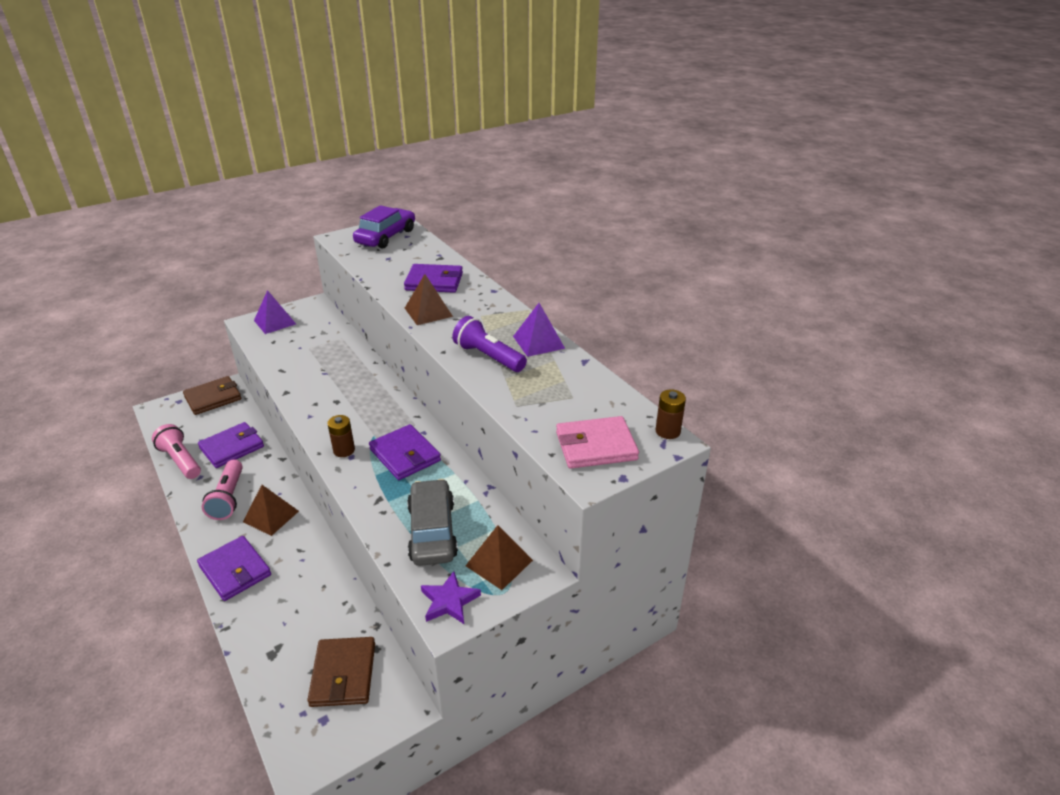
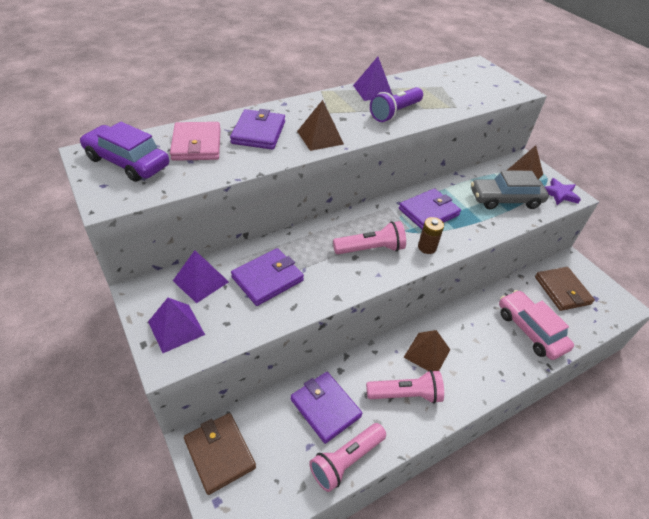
camera: 90 degrees left, 10 degrees up
purple wallet [197,536,271,601] -> purple wallet moved to [231,248,304,306]
brown wallet [307,637,375,707] -> brown wallet turned 75 degrees clockwise [535,267,595,311]
pink wallet [556,416,639,469] -> pink wallet moved to [170,122,221,161]
brown battery [656,389,686,439] -> none
none -> purple pyramid [173,250,229,303]
none -> pink flashlight [333,221,406,254]
none -> pink car [499,290,574,360]

